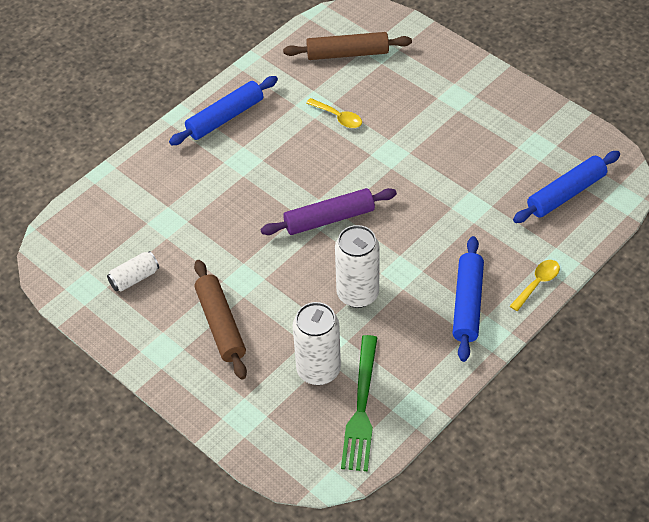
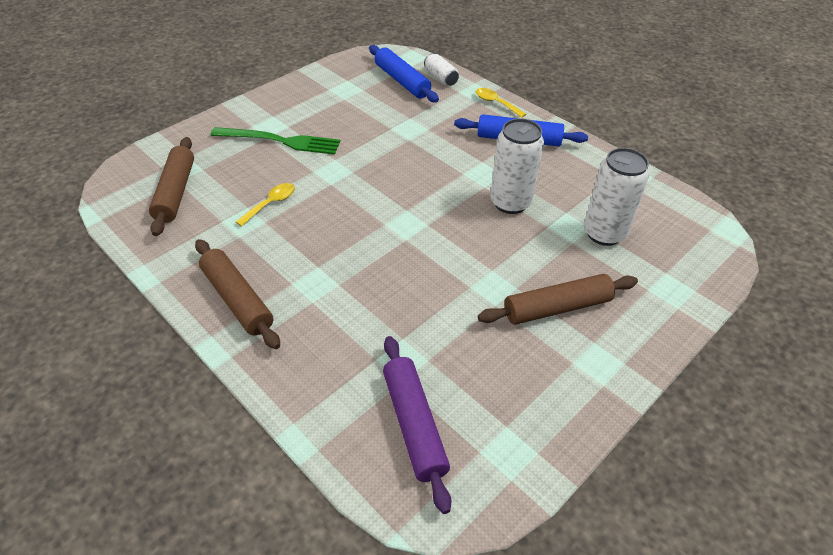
camera: 90 degrees left, 5 degrees down
white can [107,251,159,292] -> white can moved to [424,53,459,86]
blue rolling pin [169,76,278,146] -> brown rolling pin [195,239,280,349]
purple rolling pin [260,188,397,235] -> purple rolling pin moved to [383,336,452,514]
green fork [341,335,378,471] -> green fork moved to [210,127,340,155]

